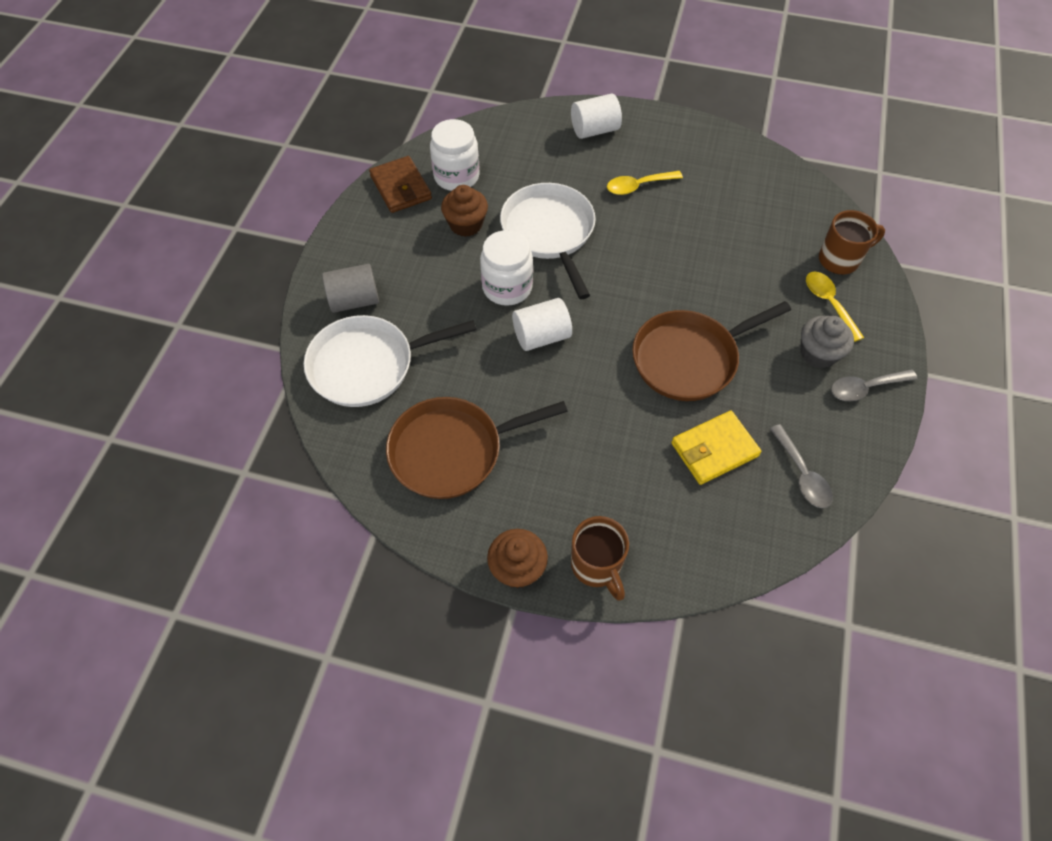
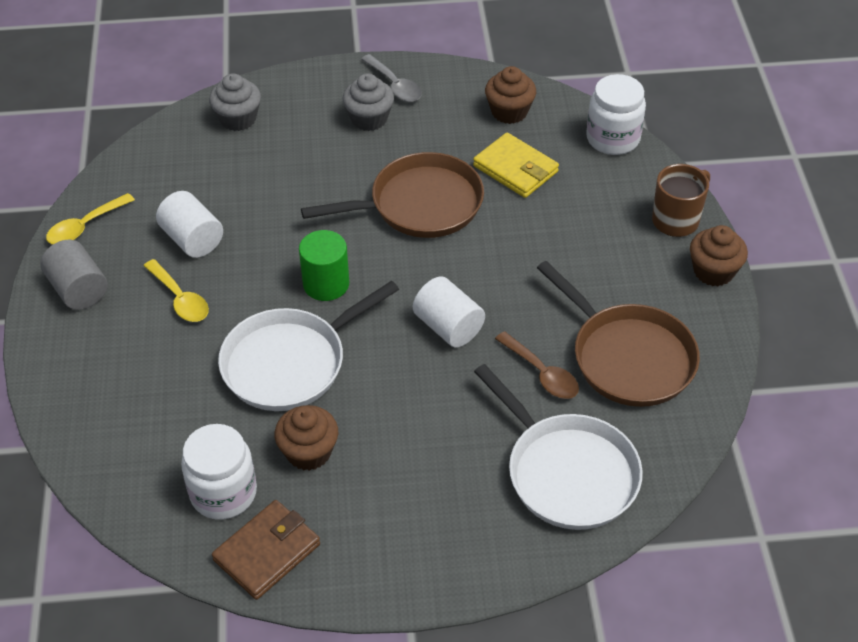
camera: 110 degrees left, 10 degrees down
grey cylinder [322,264,379,313] -> grey cylinder moved to [40,240,107,310]
white jar [480,230,533,306] -> white jar moved to [586,74,646,155]
white cylinder [571,94,622,139] -> white cylinder moved to [156,191,223,258]
brown pan [632,301,791,401] -> brown pan turned 60 degrees counterclockwise [301,152,484,238]
grey spoon [770,424,833,508] -> brown cupcake [485,66,536,124]
yellow spoon [806,272,864,342] -> yellow spoon moved to [46,193,135,244]
brown mug [819,210,885,274] -> grey cupcake [209,73,261,131]
none -> green cylinder [299,230,349,301]
none -> brown spoon [495,331,579,399]

